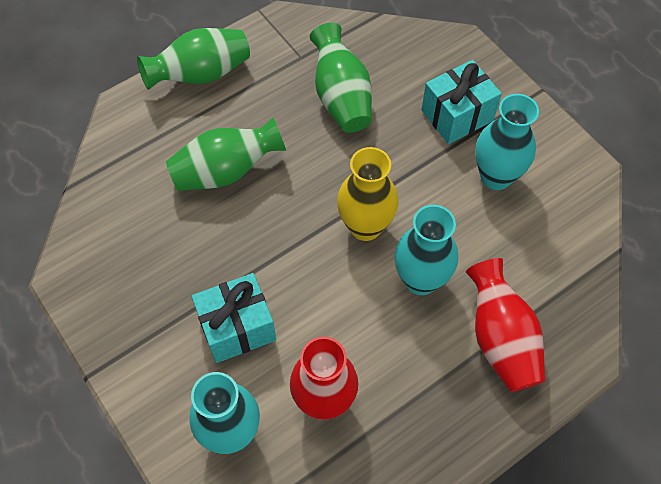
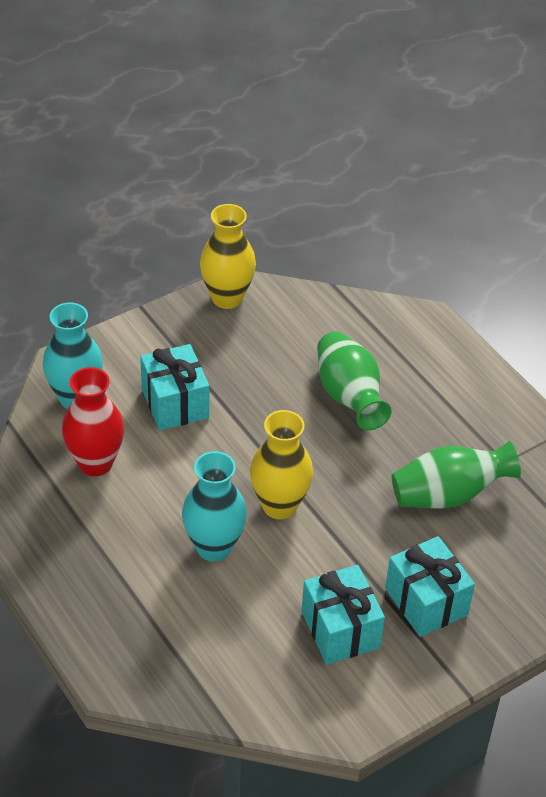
camera: 90 degrees right, 15 degrees down
green vase [137,28,250,90] -> none
red vase [466,258,545,392] -> none
turquoise vase [475,94,539,190] -> turquoise gift [301,565,385,664]
none -> yellow vase [200,204,256,309]

